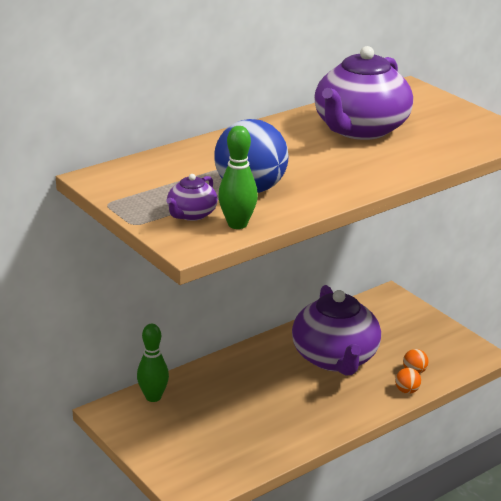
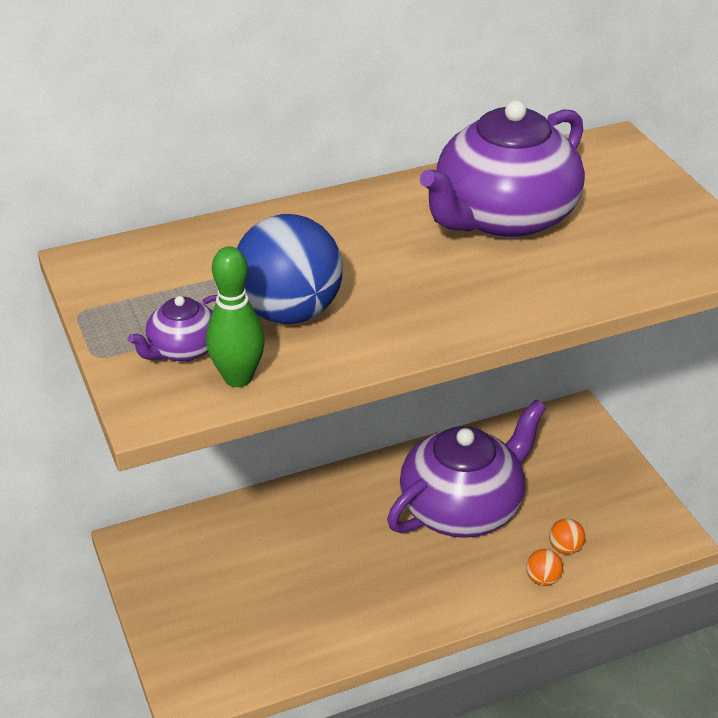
camera: 15 degrees right, 10 degrees up
green bowling pin [137,324,169,402] -> none
purple teapot [292,285,381,376] -> purple teapot turned 135 degrees counterclockwise [387,399,546,538]

